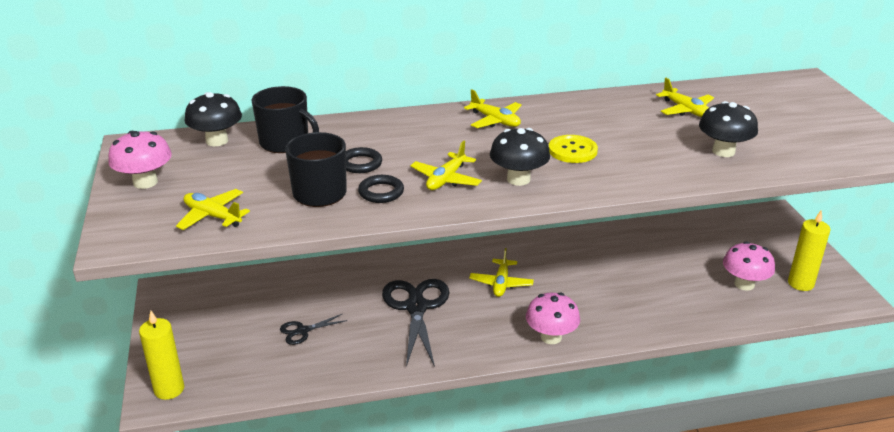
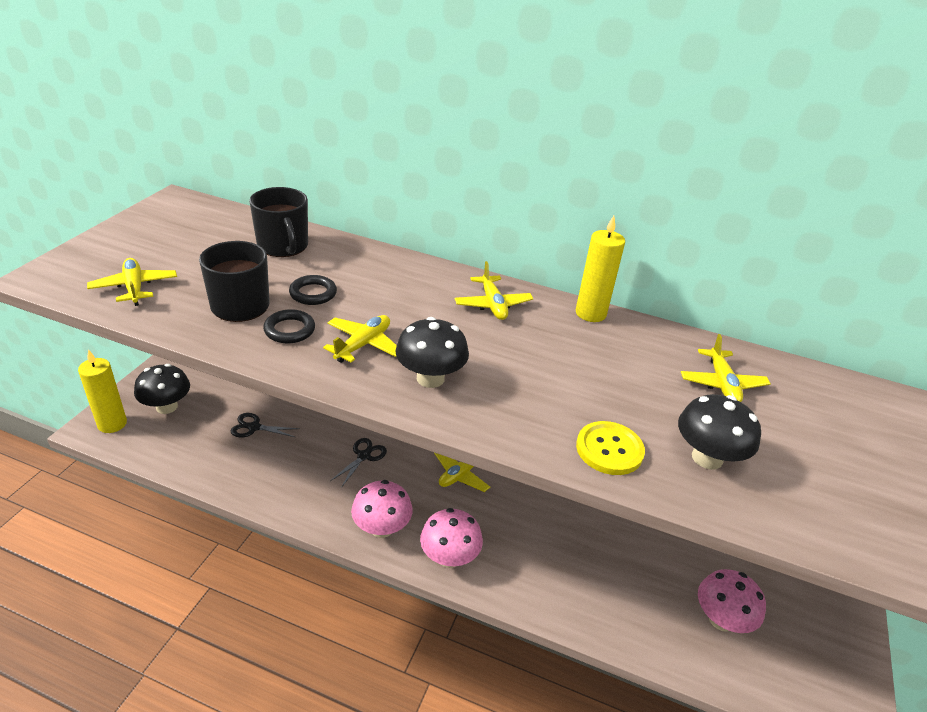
camera: 30 degrees right, 5 degrees up
pink mushroom [108,131,172,189] -> pink mushroom moved to [351,480,413,538]
black mushroom [184,92,242,146] -> black mushroom moved to [134,364,190,414]
black scissors [382,279,449,367] -> black scissors [330,438,387,488], size x0.49
yellow plane [410,141,482,190] -> yellow plane turned 150 degrees clockwise [323,315,397,363]
yellow button [549,135,598,163] -> yellow button moved to [576,421,645,475]
yellow candle [788,211,831,291] -> yellow candle moved to [576,216,625,322]

